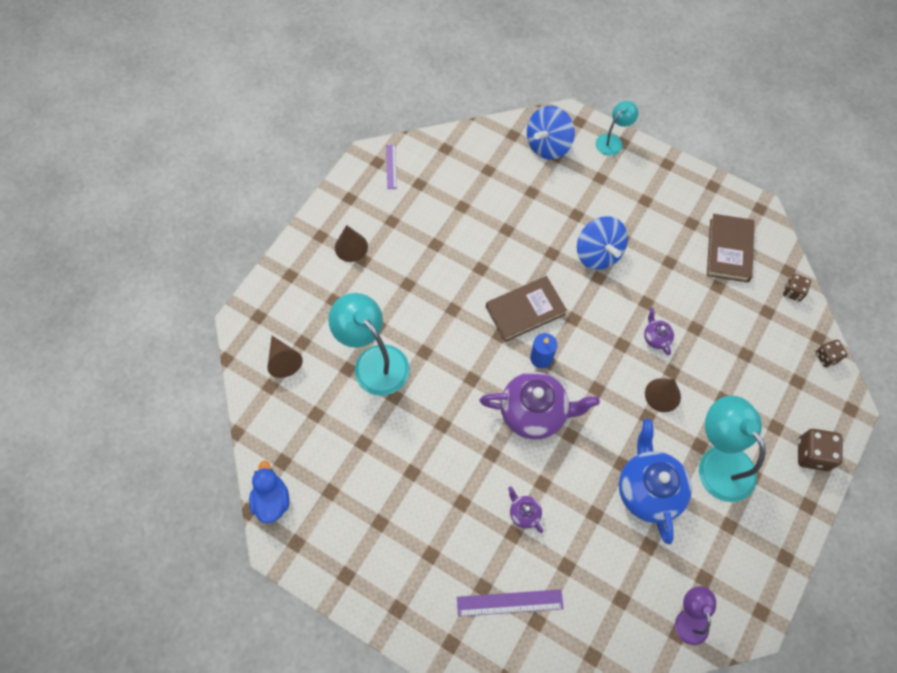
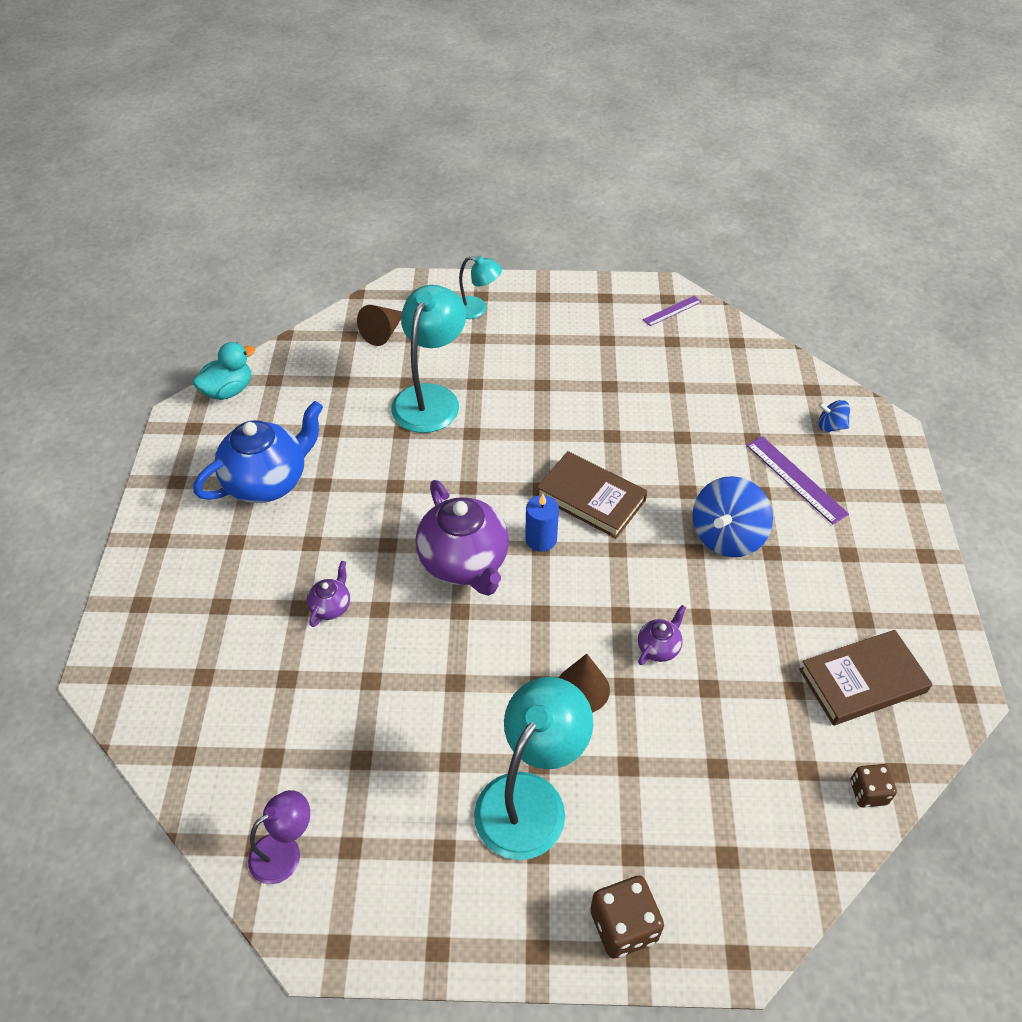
camera: 60 degrees right, 15 degrees down
blue duck [249,460,289,523] -> turquoise duck [192,342,255,400]
brown cone [335,225,368,262] -> none
purple ruler [457,589,564,617] -> purple ruler moved to [746,436,849,525]
blue spinning top [527,106,575,160] -> blue spinning top [818,400,850,432], size x0.50
turquoise lamp [596,101,639,156] -> turquoise lamp moved to [459,255,502,319]
blue teapot [619,419,692,544] -> blue teapot moved to [193,401,323,503]
brown dice [816,340,848,367] -> none

